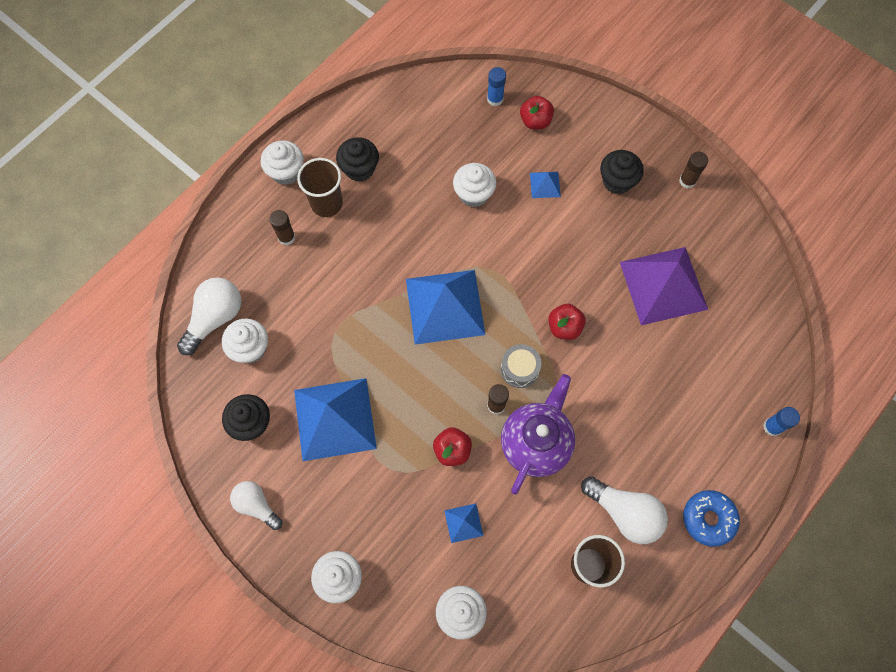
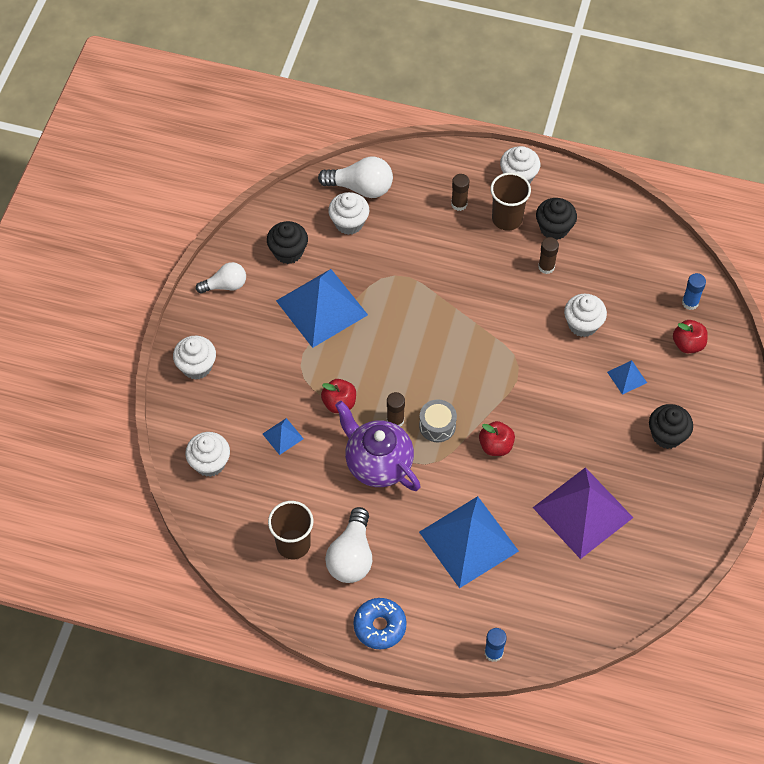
camera: 65 degrees right, 10 degrees down
white light bulb [230,481,282,530] -> white light bulb turned 60 degrees clockwise [196,262,246,294]
blue pyramid [406,270,486,345] -> blue pyramid moved to [419,496,519,588]
purple teapot [501,374,575,495] -> purple teapot turned 135 degrees counterclockwise [335,401,420,491]
brown glue stick [679,152,708,188] -> brown glue stick moved to [538,237,559,274]

